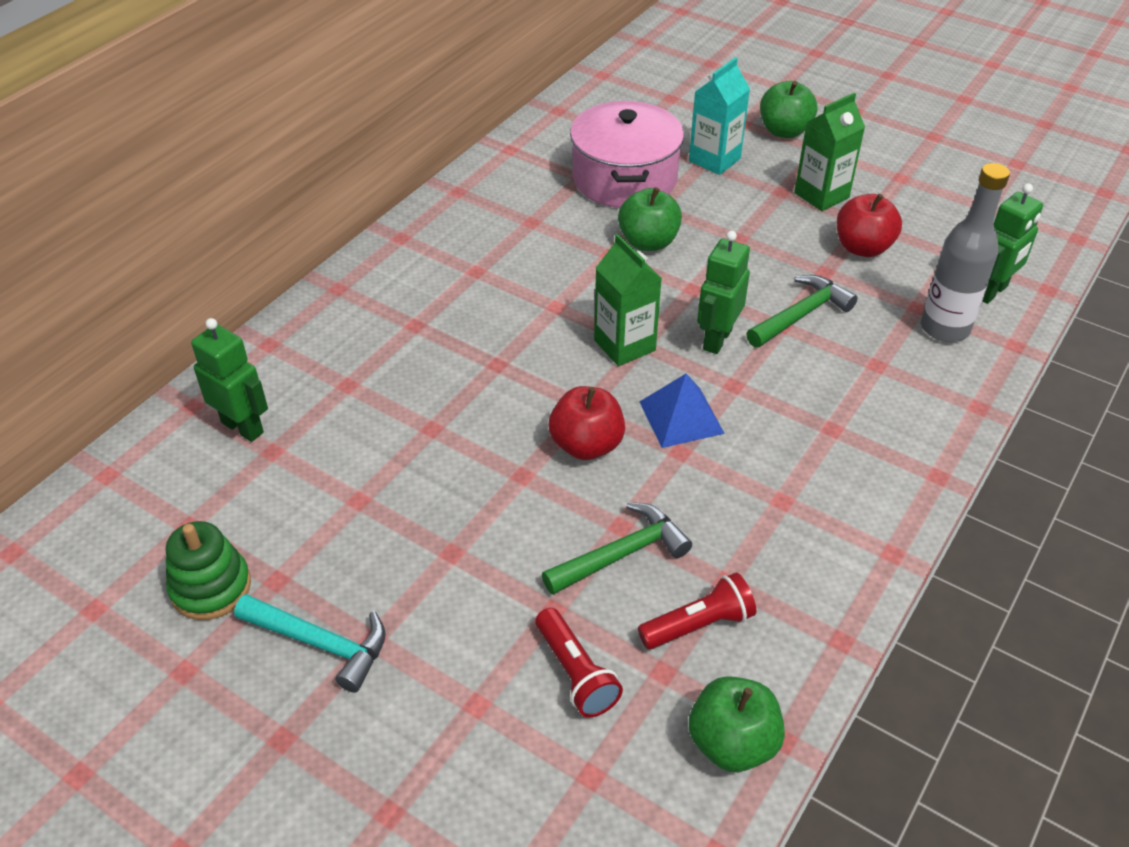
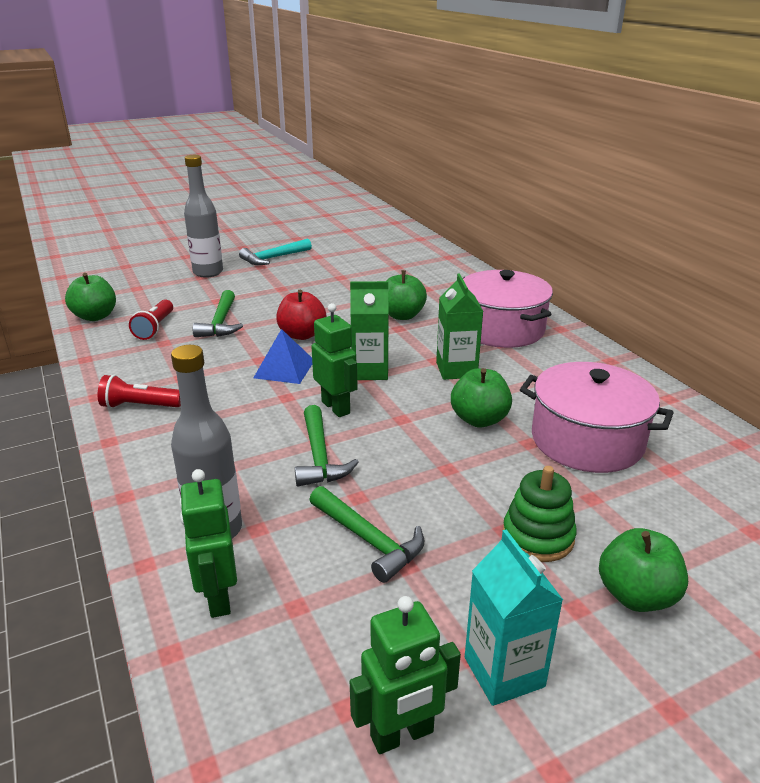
camera: 120 degrees right, 15 degrees down
green stacking toy [166,521,251,620] -> green stacking toy moved to [502,466,577,562]
green robot [191,318,268,442] -> green robot moved to [350,596,461,754]
red flashlight [536,608,623,718] -> red flashlight moved to [98,375,181,409]
turquoise carton [689,57,750,175] -> turquoise carton moved to [465,529,563,706]
green carton [794,93,865,211] -> green carton moved to [436,273,483,380]
red apple [837,194,902,257] -> green hammer [309,486,424,583]
none -> grey bottle [184,155,223,278]
none -> green apple [386,270,427,320]
none -> pink pot [463,270,553,348]

